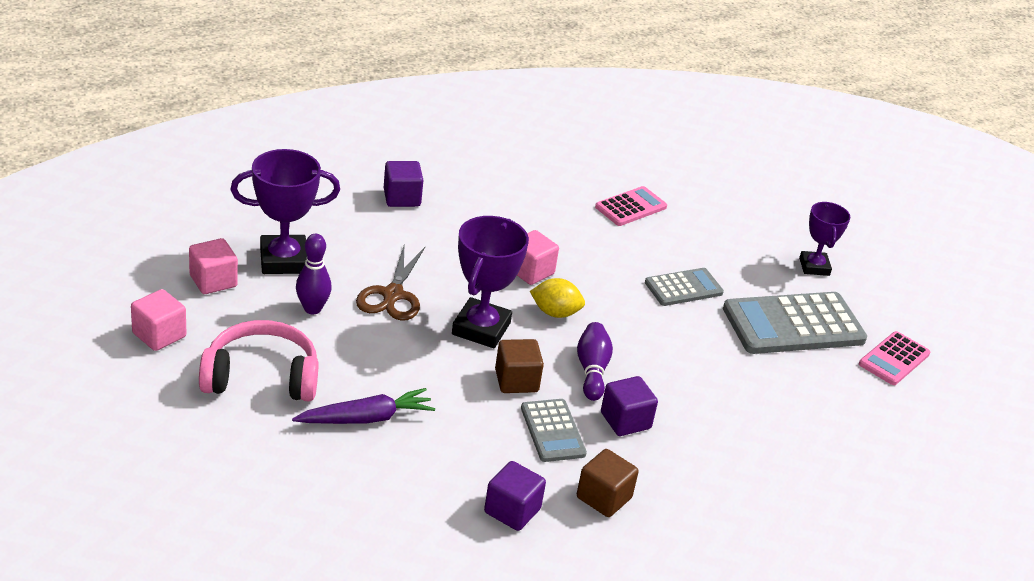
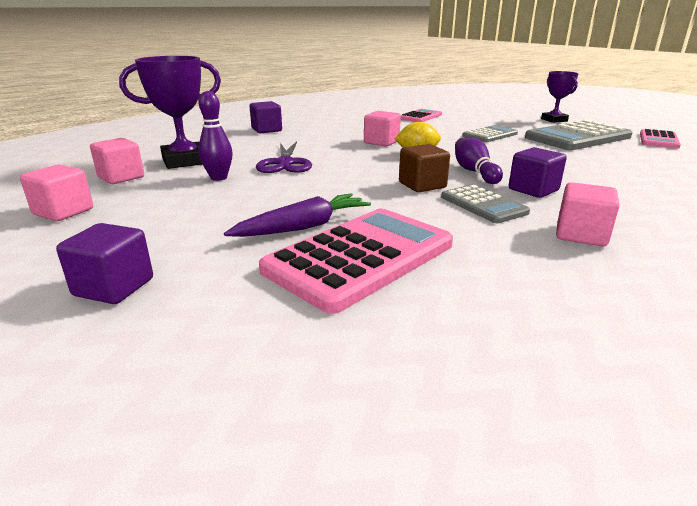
camera: 10 degrees left, 10 degrees down
pink headphones [199,320,319,401] -> none
brown scissors [356,243,425,321] -> purple scissors [256,141,312,173]
purple trophy [452,216,529,348] -> none
purple cube [484,461,546,531] -> purple cube moved to [56,223,153,304]
brown cube [577,449,639,517] -> pink cube [556,182,620,246]
none -> pink calculator [259,209,453,314]

